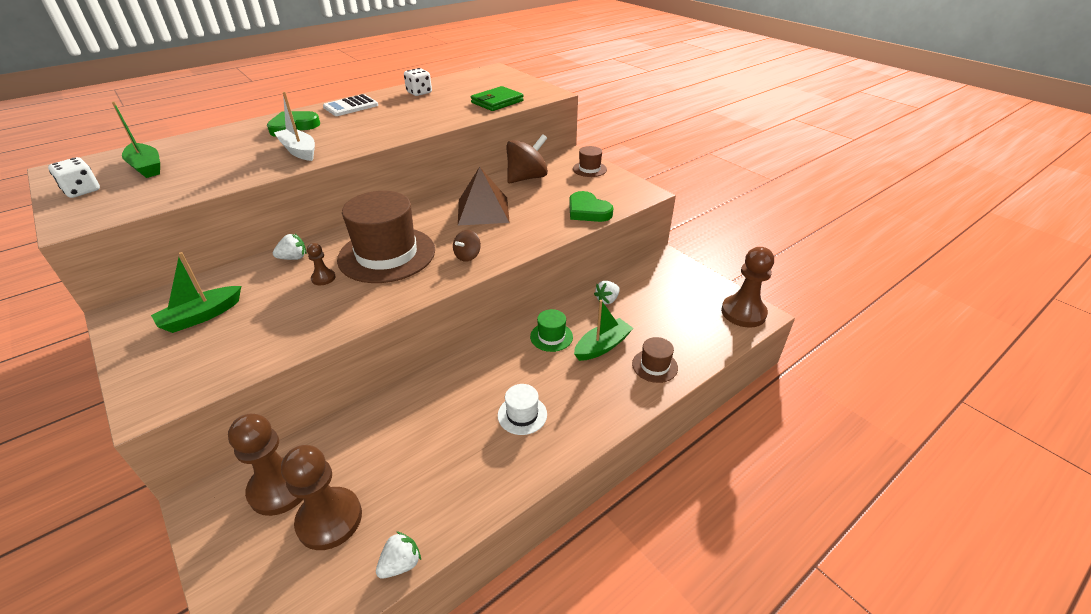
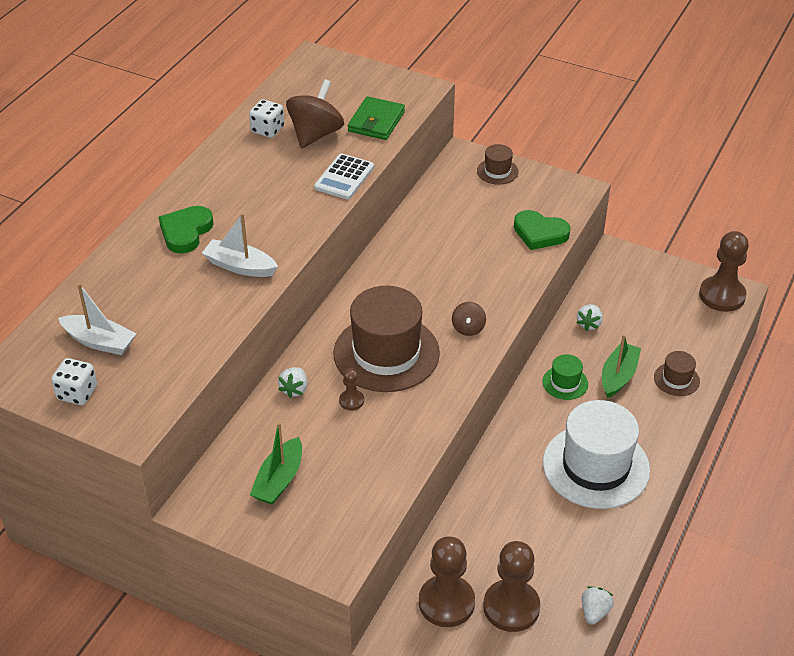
camera: 25 degrees left, 5 degrees up
green boat [112,101,160,178] -> white boat [58,283,137,355]
white strawberry [273,234,306,260] -> white strawberry turned 150 degrees clockwise [278,367,308,398]
white calculator [323,94,378,116] -> white calculator moved to [314,153,374,199]
brown pyramid [458,167,510,225] -> none
white hat [498,384,547,435] -> white hat [543,400,650,509], size x2.20
brown spinning top [506,134,548,183] -> brown spinning top moved to [286,79,344,149]

